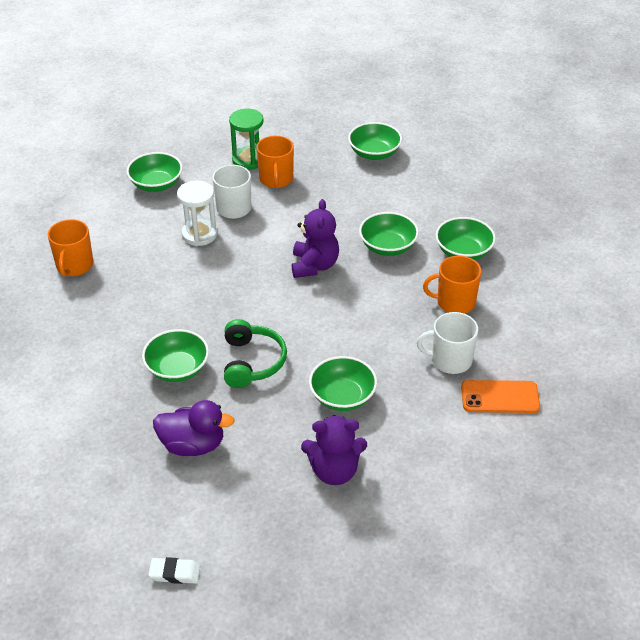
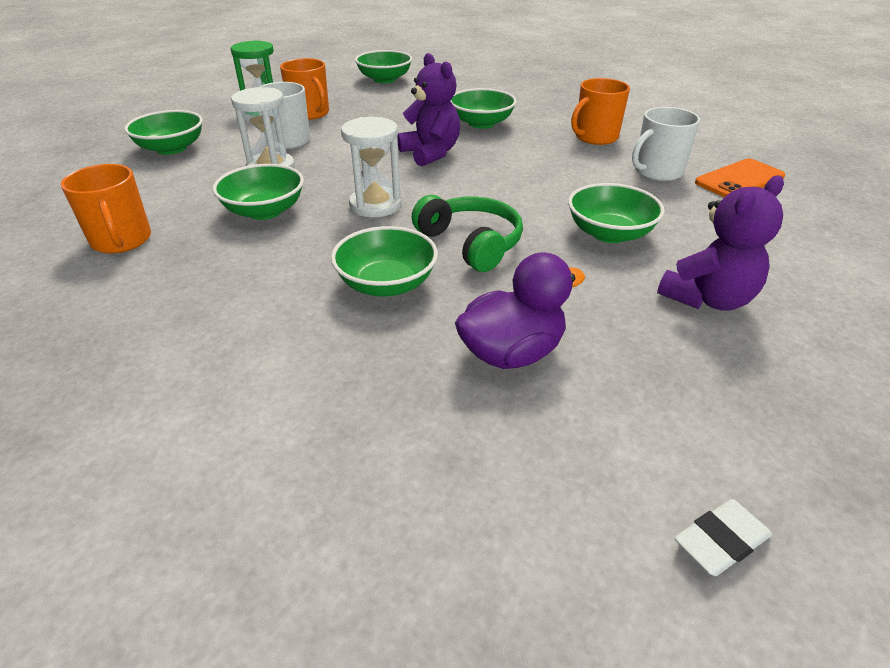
camera: 35 degrees left, 5 degrees down
green bowl [436,217,496,260] -> green bowl moved to [213,164,304,220]
none -> white hourglass [341,117,402,217]

